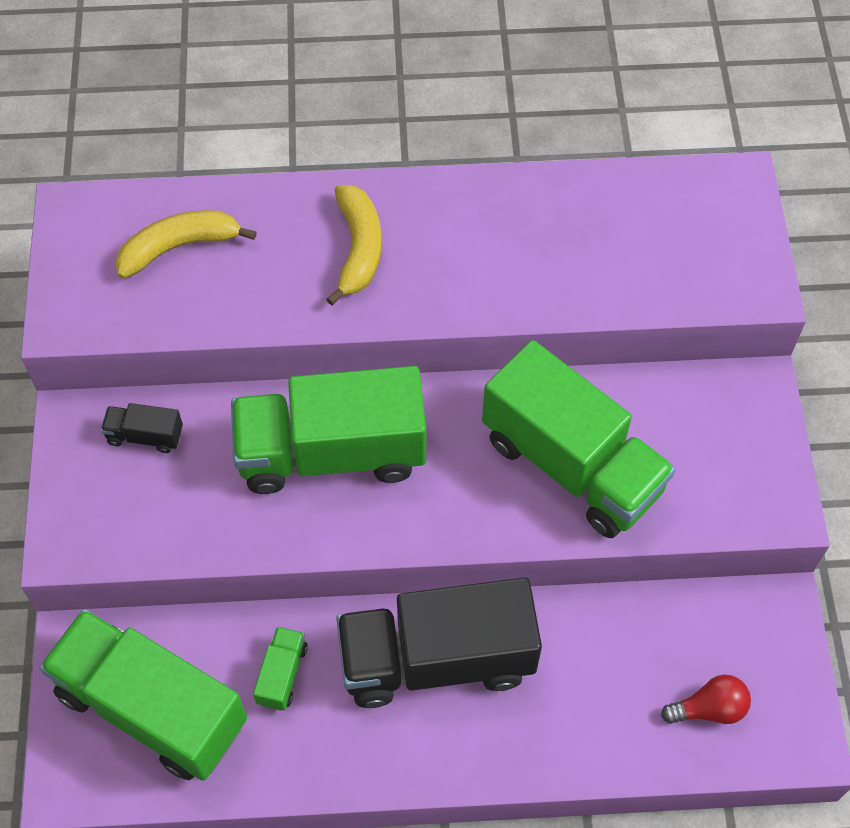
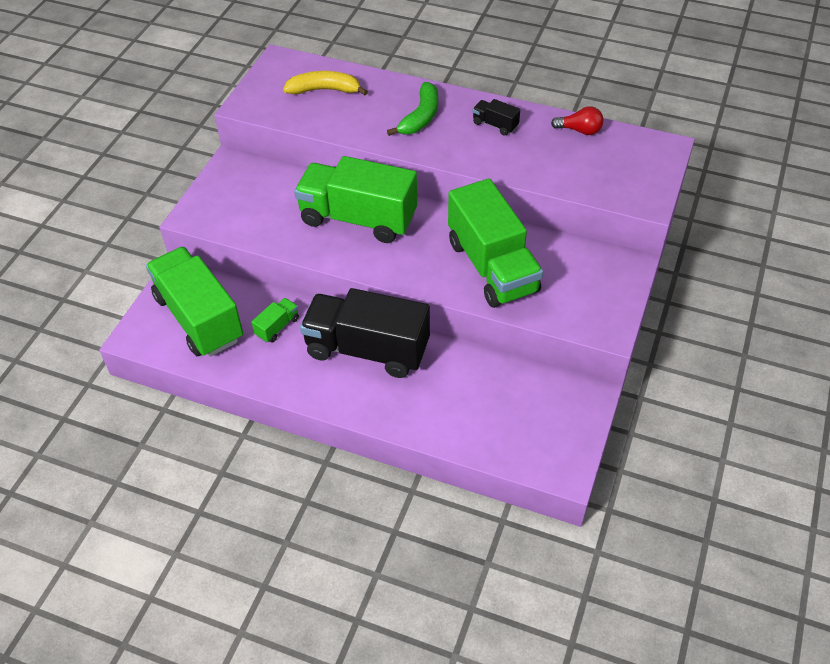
camera: 25 degrees right, 10 degrees down
black truck [101,403,183,453] -> black truck moved to [473,99,520,136]
yellow banana [326,185,382,306] -> green banana [387,82,438,136]
red light bulb [661,675,751,724] -> red light bulb moved to [551,106,603,135]

